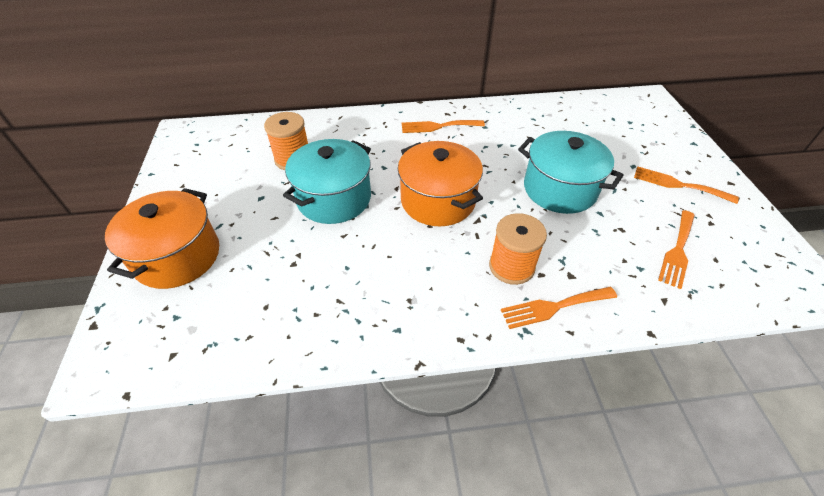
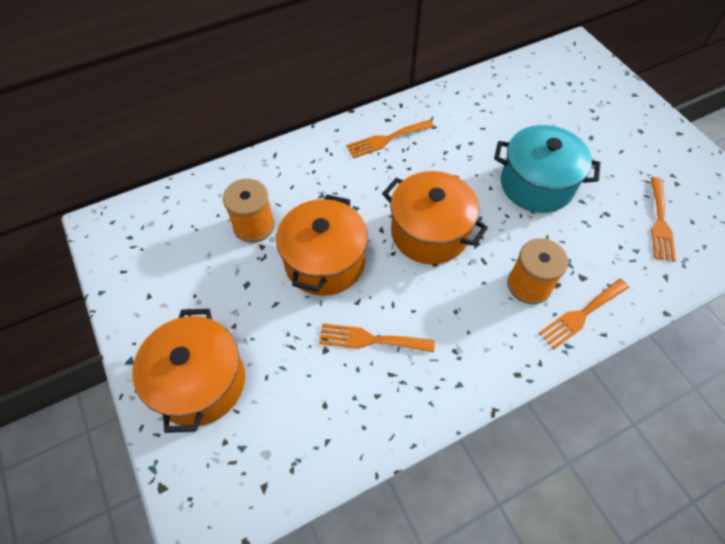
camera: 20 degrees left, 10 degrees up
turquoise pot [283,139,371,224] -> orange pot [276,194,368,296]
orange fork [634,166,739,204] -> orange fork moved to [319,323,435,353]

